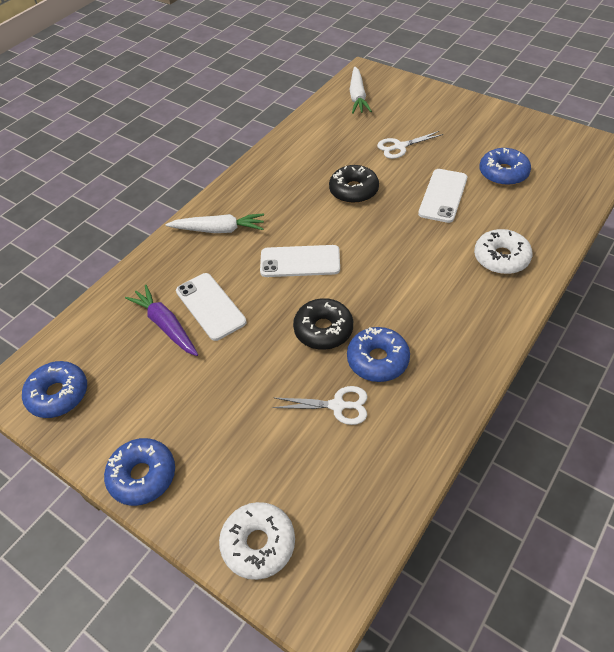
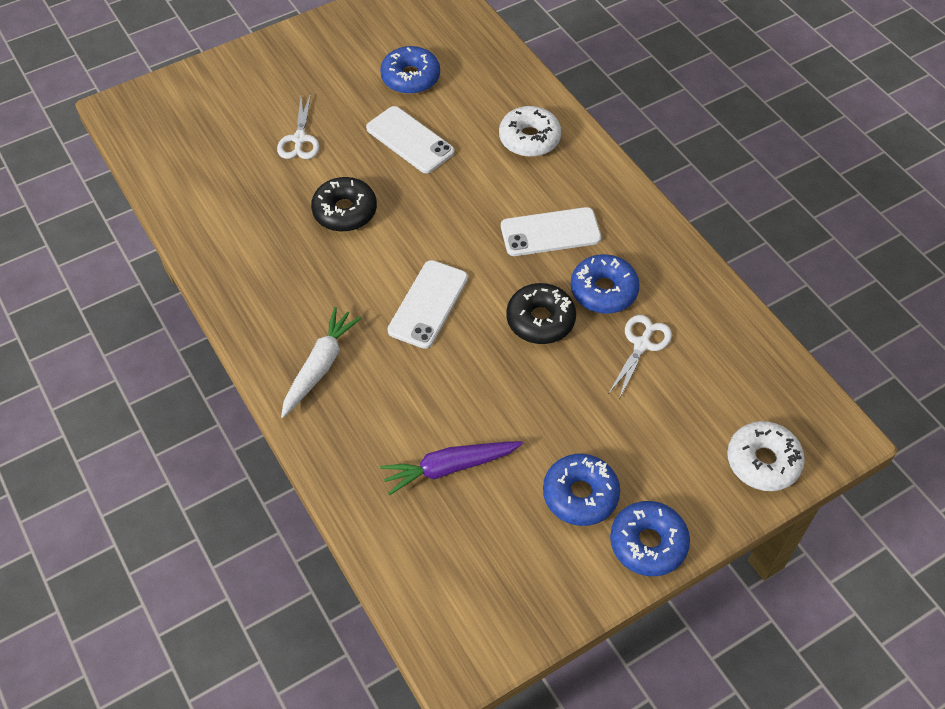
camera: 70 degrees left, 5 degrees up
blue donut [22,361,87,418] -> blue donut moved to [543,454,620,526]
white phone [176,273,247,341] -> white phone moved to [501,207,601,256]
white carrot [350,66,372,114] -> none

